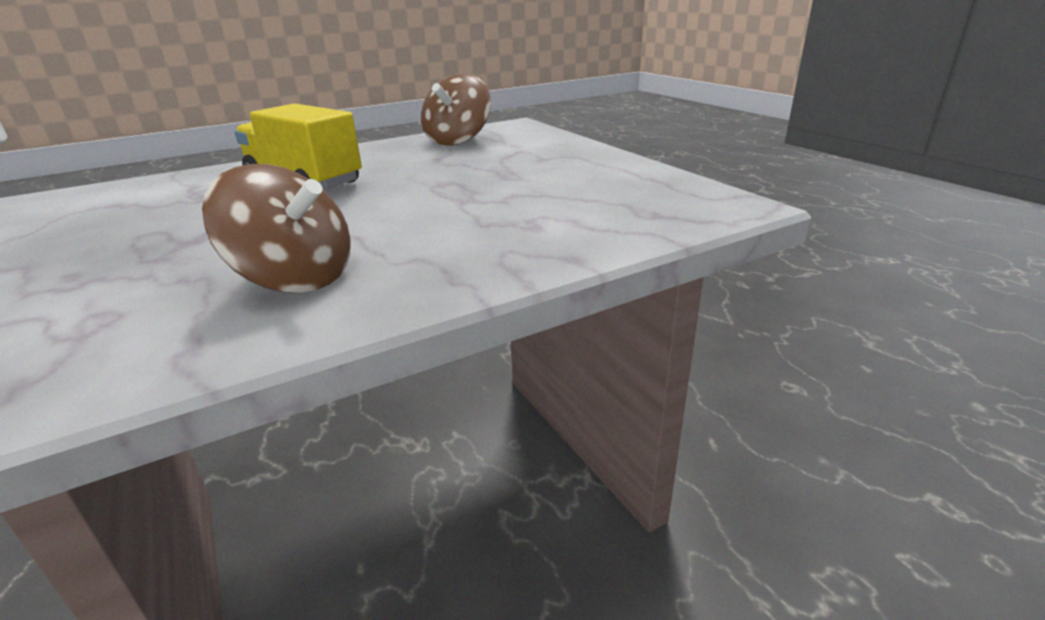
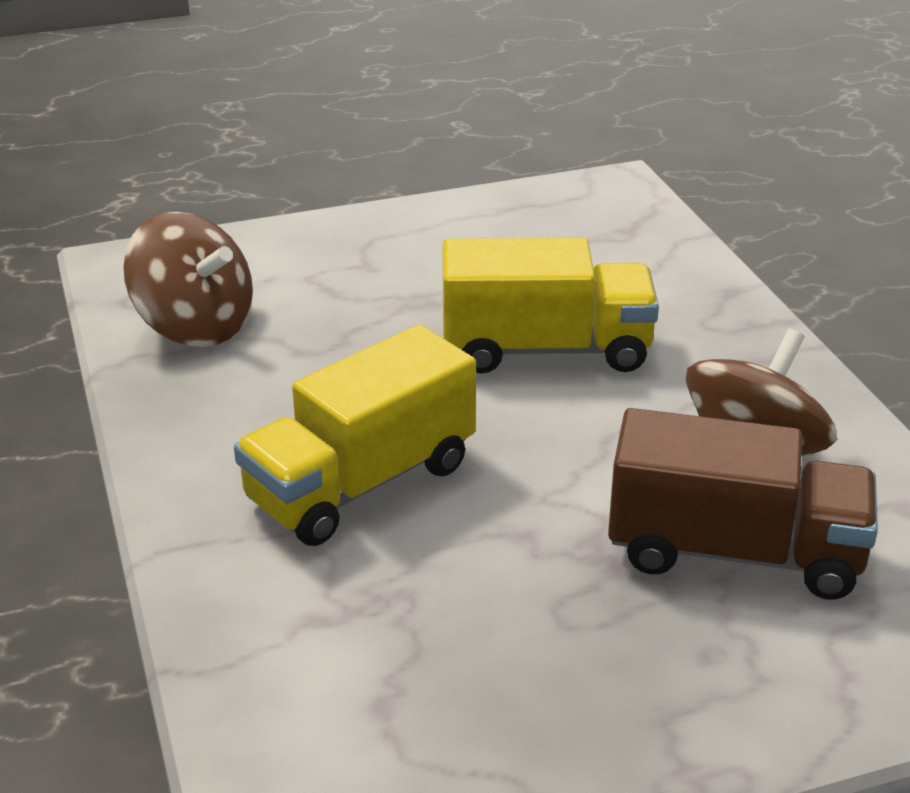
camera: 80 degrees left, 5 degrees up
none -> yellow truck [442,238,659,374]
none -> brown truck [608,408,878,599]

